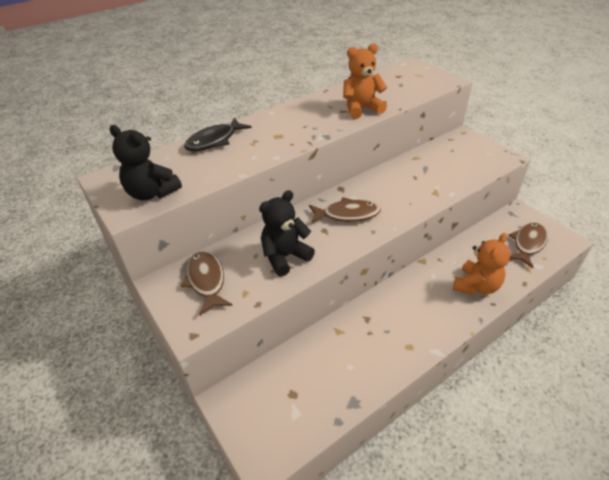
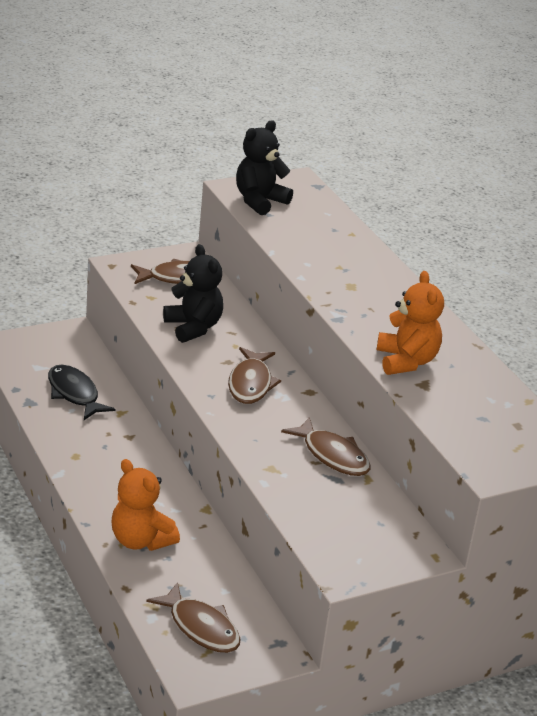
camera: 95 degrees right, 10 degrees down
black fish [184,117,252,151] -> black fish moved to [48,365,115,420]
none -> brown fish [281,417,371,476]

